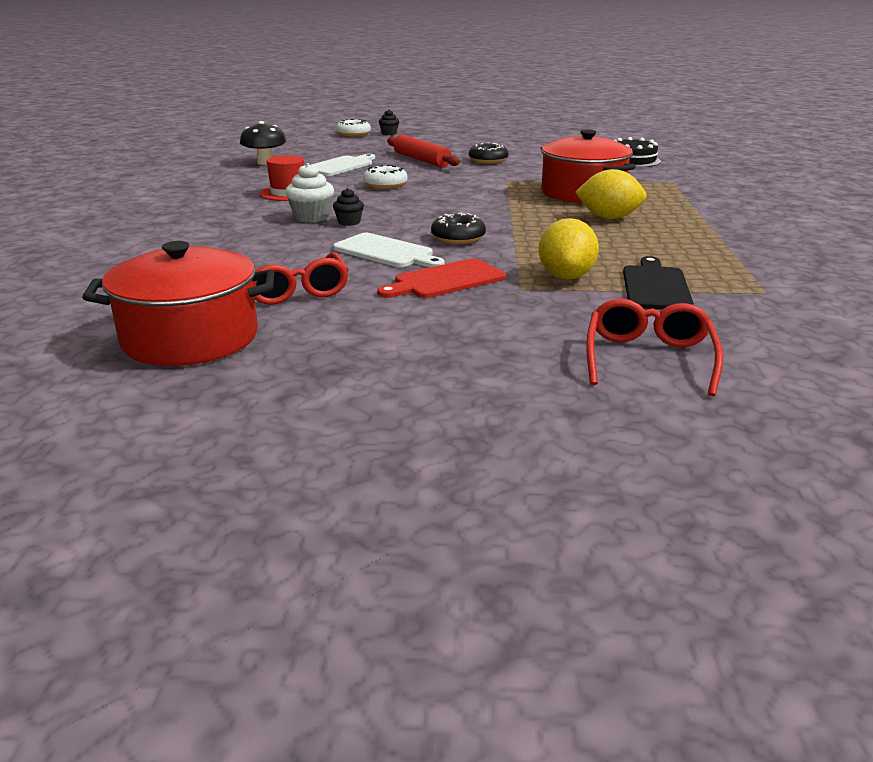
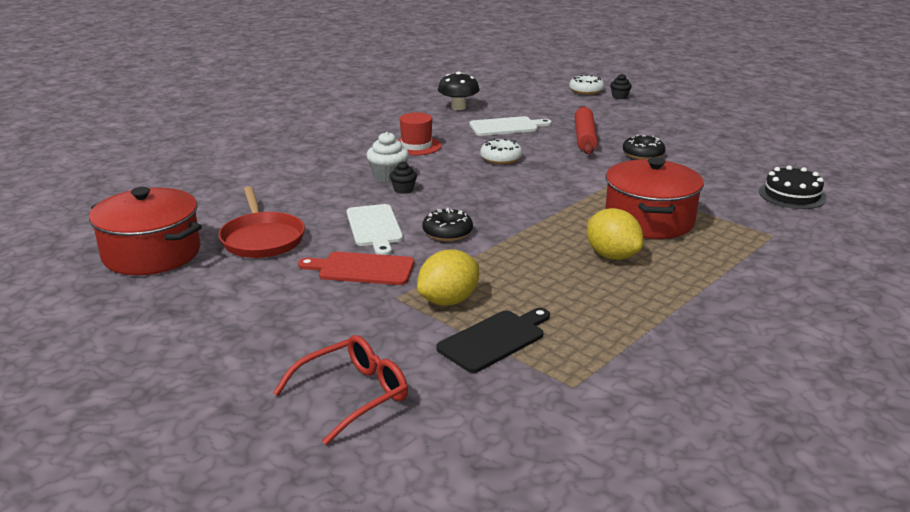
camera: 40 degrees right, 0 degrees up
red glasses [253,252,349,305] -> red pan [219,186,305,258]

